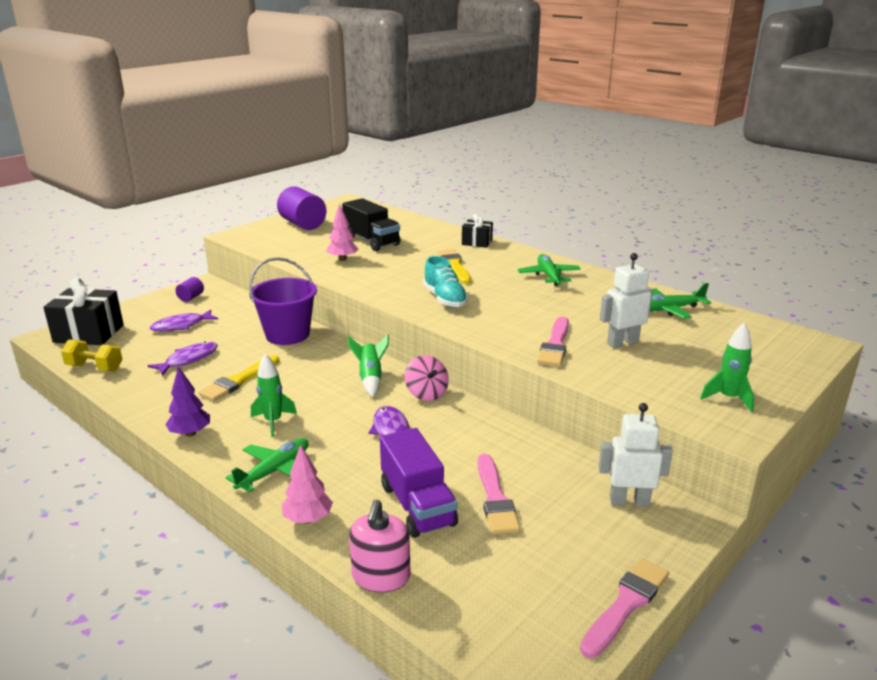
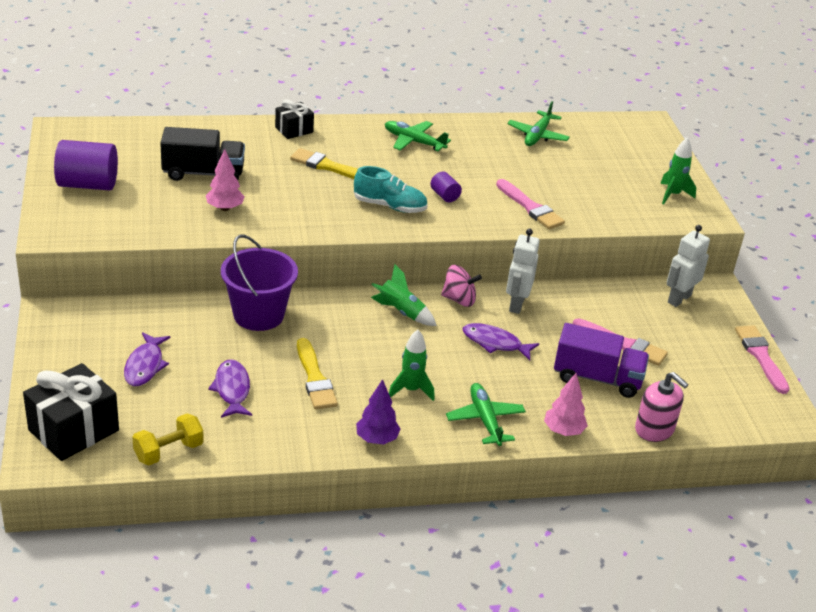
camera: 55 degrees left, 10 degrees up
purple cylinder [176,277,204,302] -> purple cylinder moved to [430,171,462,203]
white robot [600,253,653,348] -> white robot moved to [506,229,540,314]

